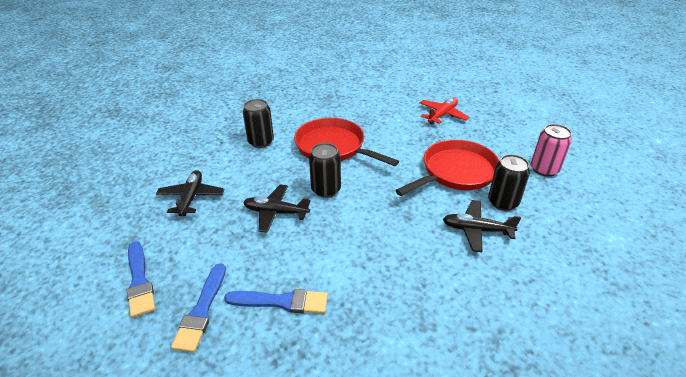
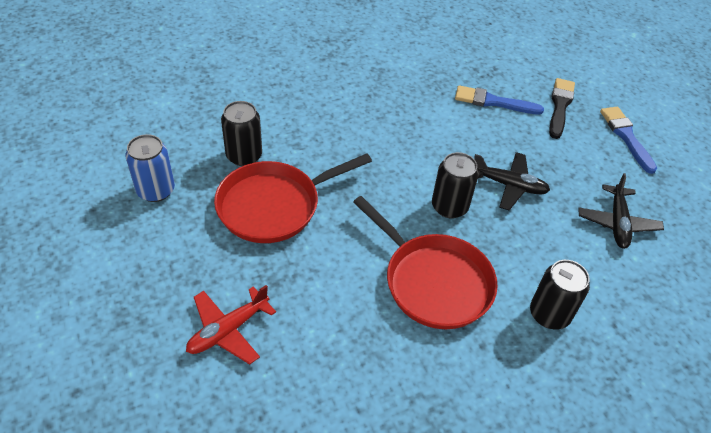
camera: 175 degrees left, 10 degrees up
blue brush [171,263,226,353] -> black brush [549,78,575,139]
black plane [443,200,521,252] -> none
pink can [531,124,572,177] -> blue can [126,134,175,202]

